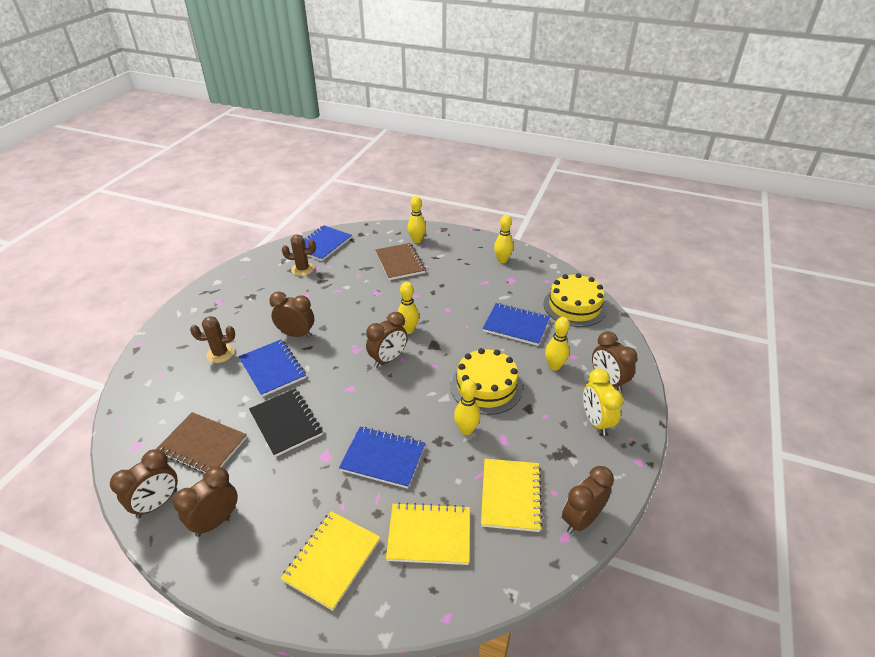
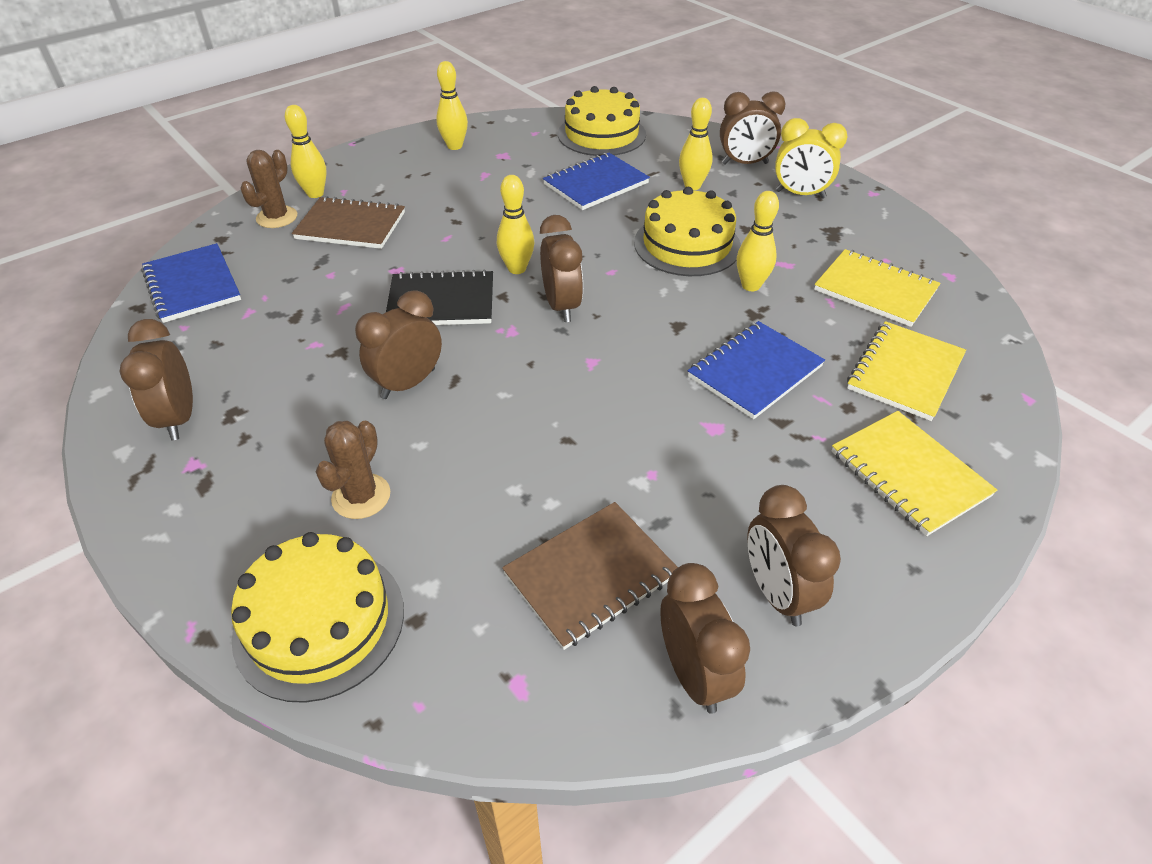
camera: 60 degrees left, 5 degrees up
blue notebook [239,339,306,397] -> none
black notebook [249,389,323,457] -> black notebook moved to [386,270,493,325]
brown cactus [282,234,316,276] -> brown cactus moved to [240,150,297,228]
brown clock [562,466,614,534] -> brown clock moved to [120,319,193,440]
none -> yellow cake [231,532,404,703]

